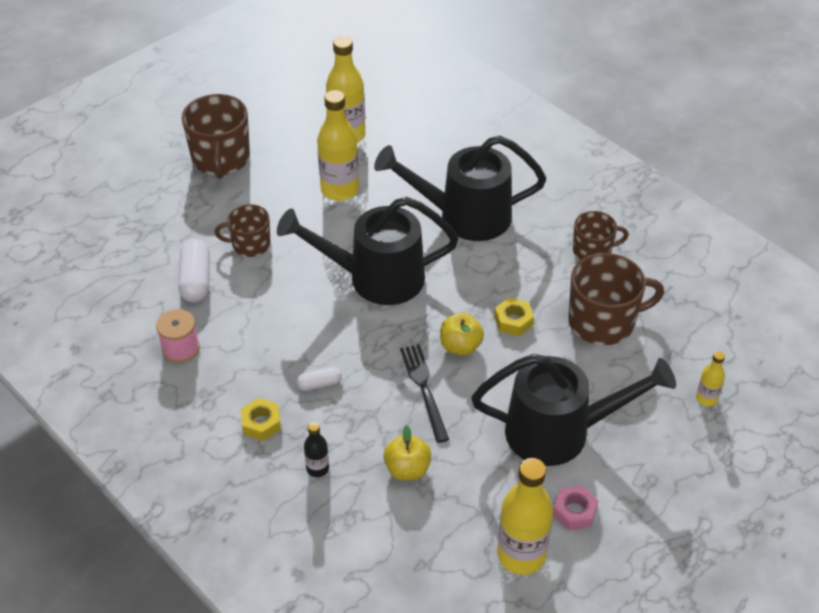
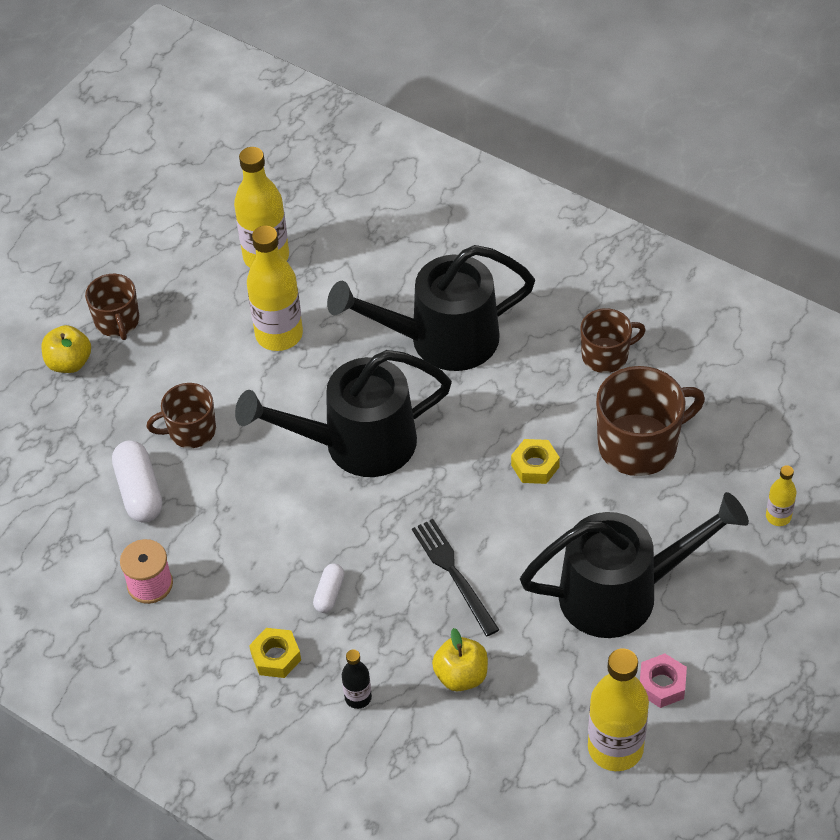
camera: 10 degrees left, 5 degrees up
brown mug [182,94,250,179] -> brown mug [85,274,140,340], size x0.61
white capsule [296,367,342,391] -> white capsule turned 45 degrees counterclockwise [313,563,344,613]
yellow apple [440,313,484,356] -> yellow apple moved to [41,325,91,373]

